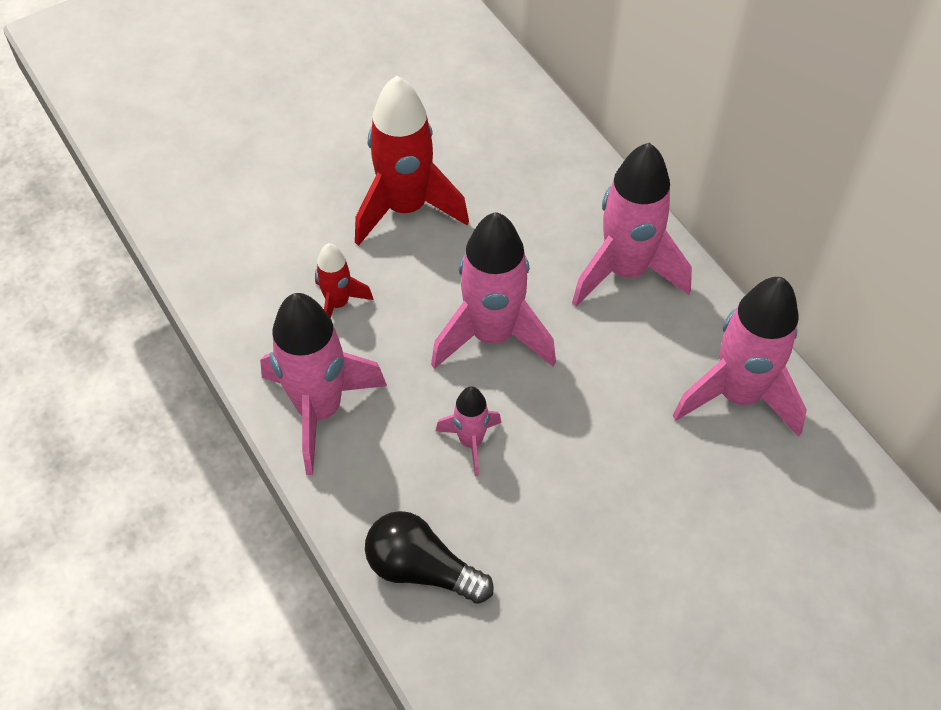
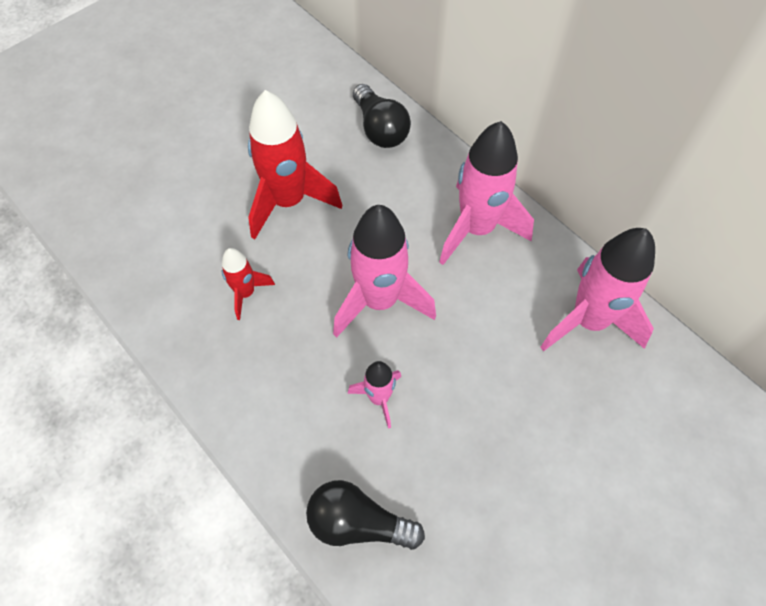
camera: 10 degrees left, 5 degrees up
pink rocket [260,293,387,475] -> none
none -> black light bulb [353,84,411,148]

